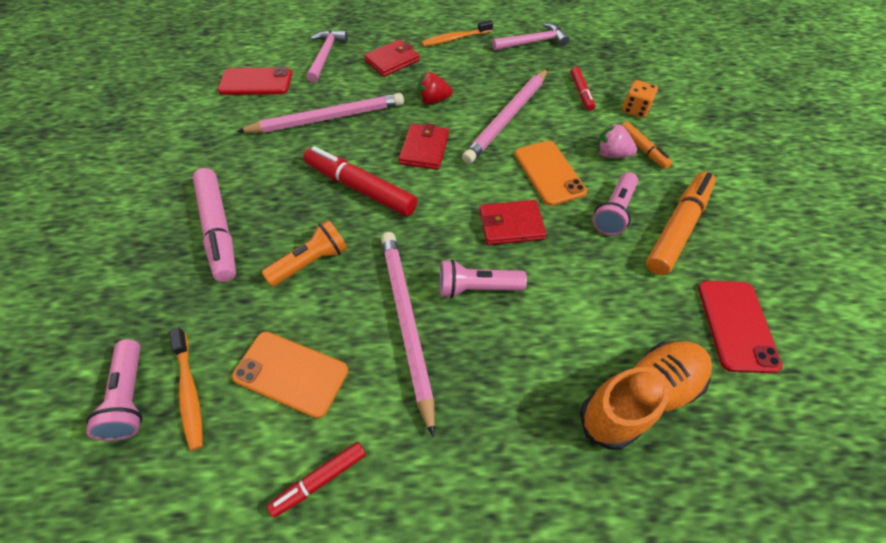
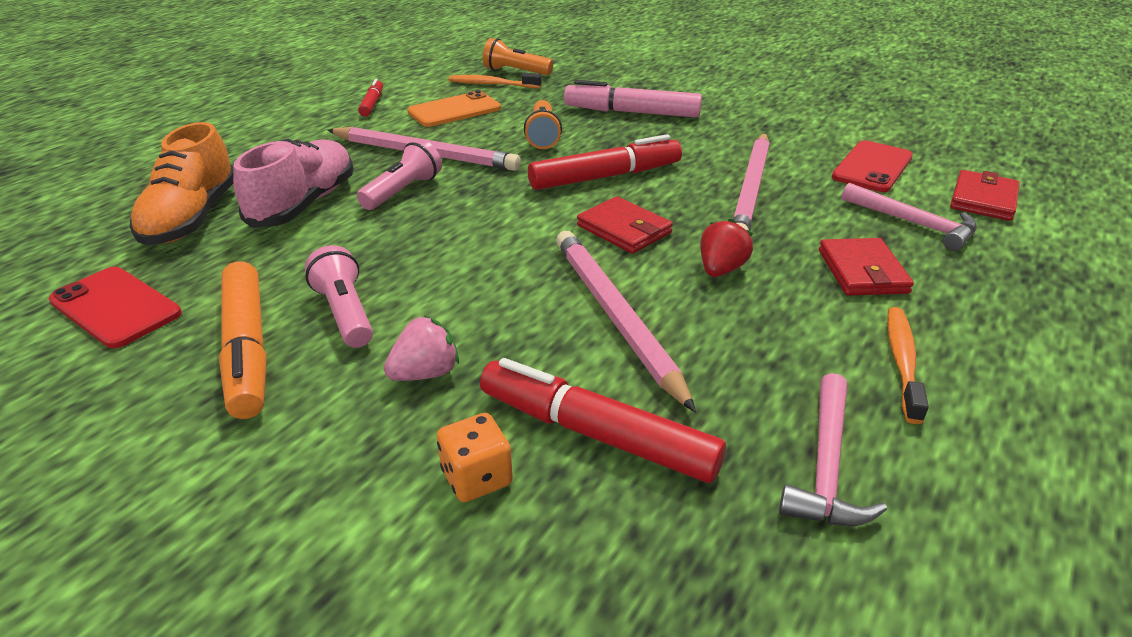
camera: 125 degrees right, 20 degrees down
pink flashlight [86,339,142,441] -> orange flashlight [483,38,553,75]
red wallet [479,200,546,245] -> red wallet moved to [950,170,1020,221]
orange phone [515,141,587,206] -> none
red marker [570,67,595,111] -> red marker [480,358,726,483], size x1.85
orange marker [622,122,672,169] -> none
none -> pink shoe [233,138,353,228]

